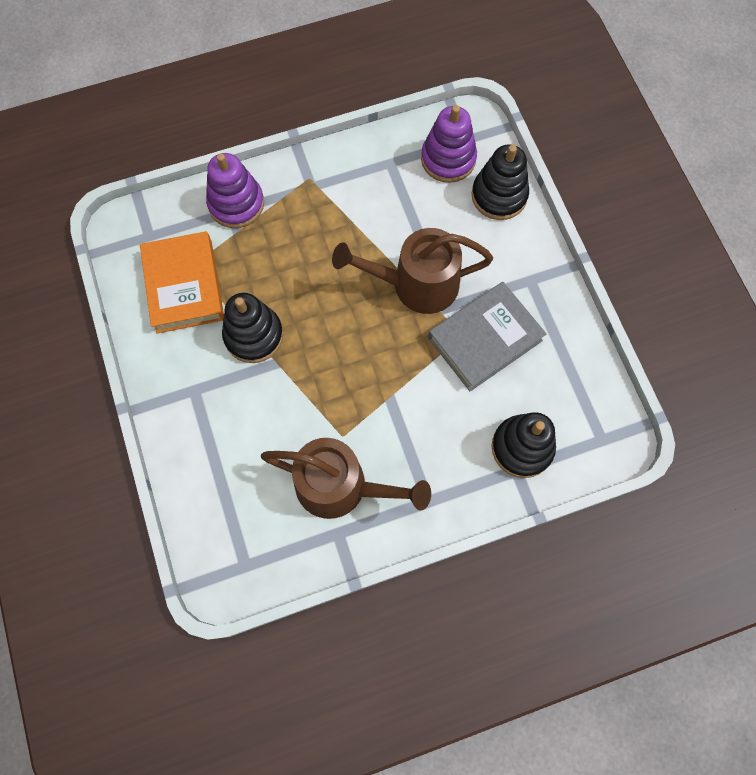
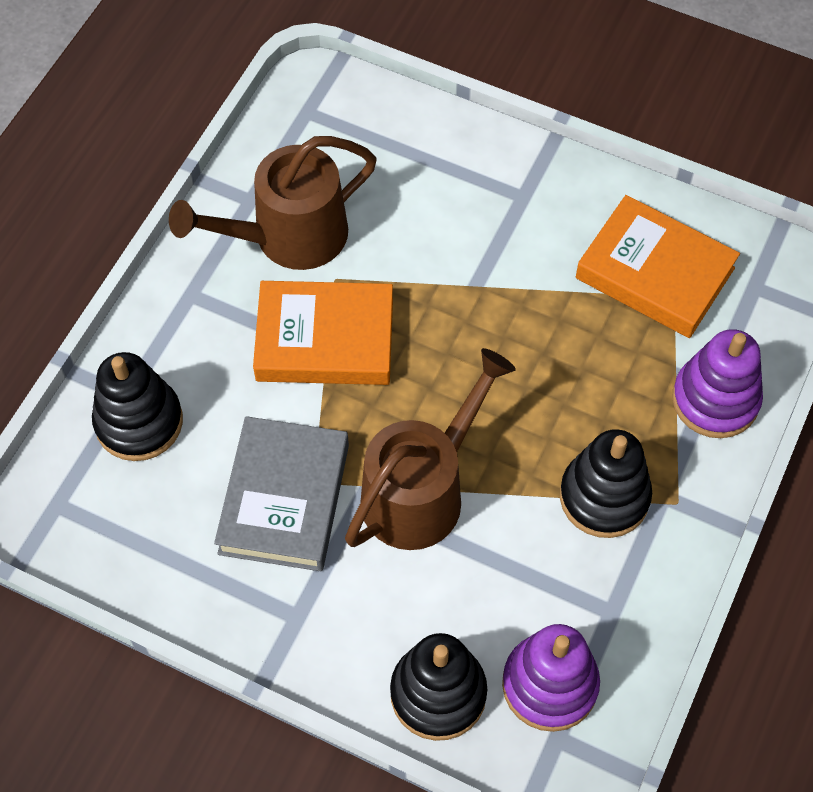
camera: 135 degrees right, 10 degrees down
black stacking toy [222,293,283,363] -> black stacking toy moved to [560,429,652,538]
none -> orange book [253,281,393,385]

